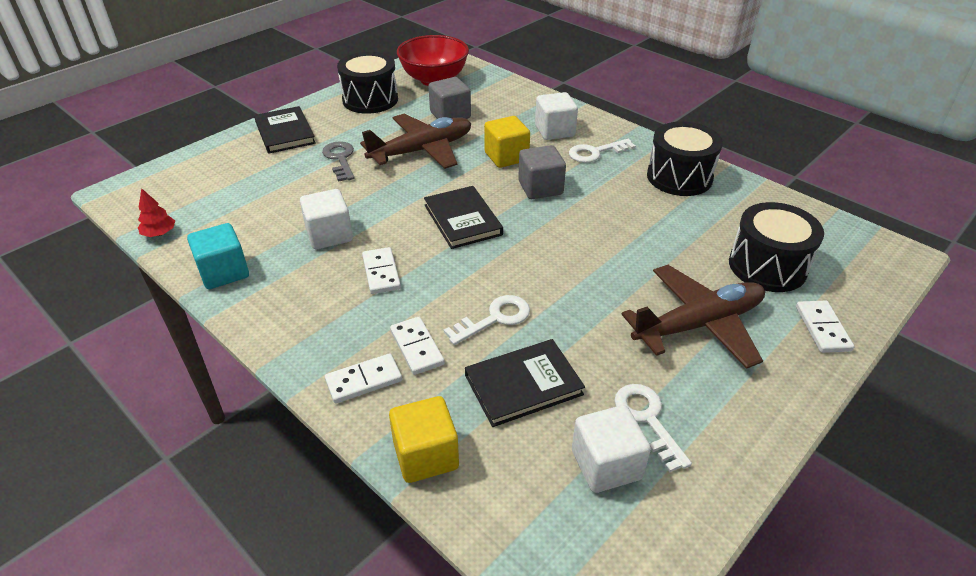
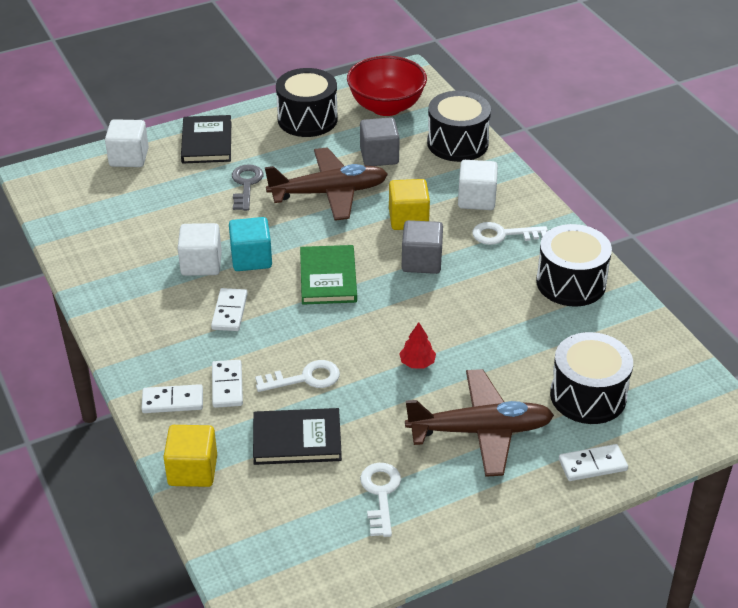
camera: 20 degrees right, 0 degrees up
red tree [138,188,175,237] -> red tree moved to [399,322,436,368]
turquoise cube [187,223,249,289] -> turquoise cube moved to [229,217,272,271]
black book [424,186,503,249] -> green book [300,245,357,305]
white cube [572,405,651,493] -> white cube moved to [105,119,149,167]
white domino [796,301,854,353] -> white domino turned 60 degrees clockwise [559,444,628,481]
none -> black drum [427,91,491,162]

